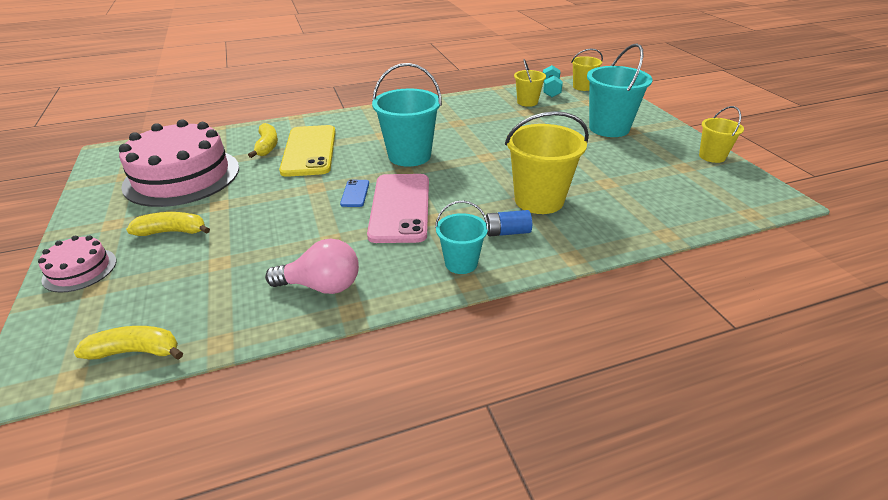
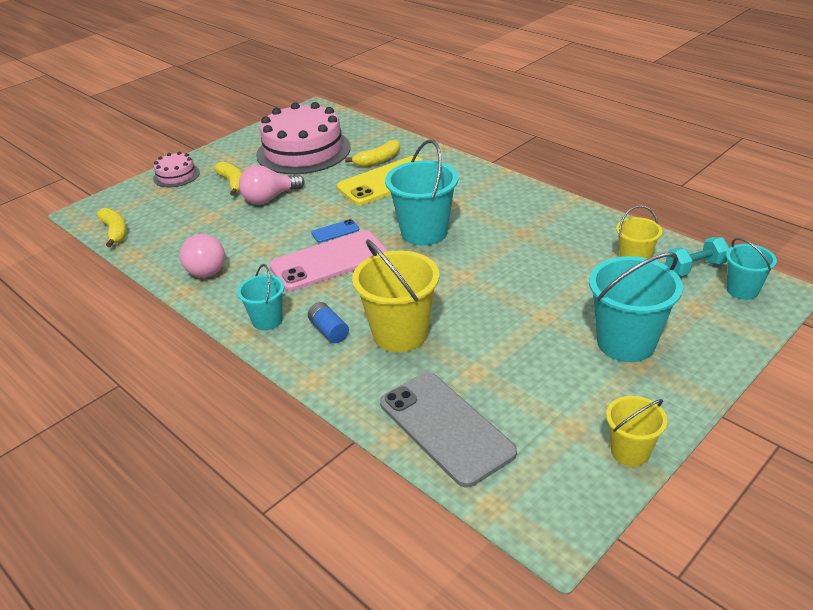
camera: 65 degrees right, 0 degrees up
yellow bucket [571,49,603,91] -> turquoise bucket [726,238,777,300]
none -> pink light bulb [239,165,305,204]
none -> grey phone [380,373,517,488]

